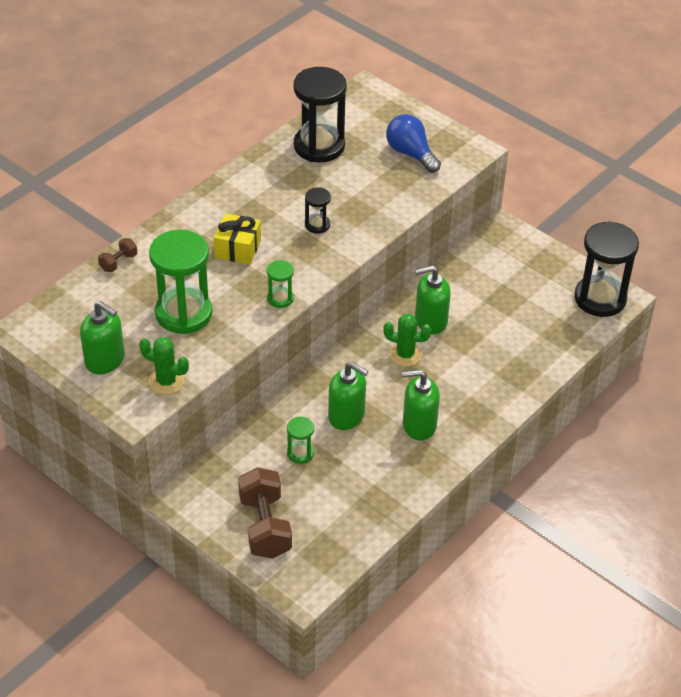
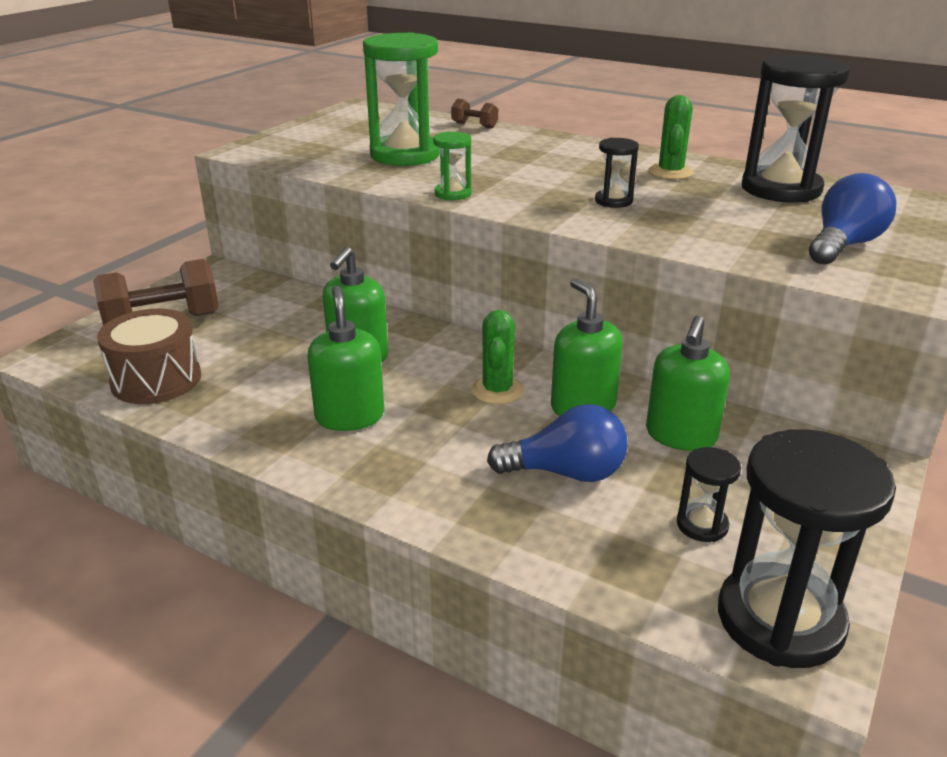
camera: 80 degrees right, 15 degrees down
green soap dispenser [80,301,125,374] -> green soap dispenser moved to [646,316,730,451]
green cactus [139,337,189,395] -> green cactus moved to [648,95,694,179]
yellow gift [214,213,261,265] -> none
green hourglass [287,417,314,464] -> none
none -> brown drum [97,309,201,404]
none -> blue light bulb [487,404,628,482]
none -> black hourglass [677,447,741,542]

